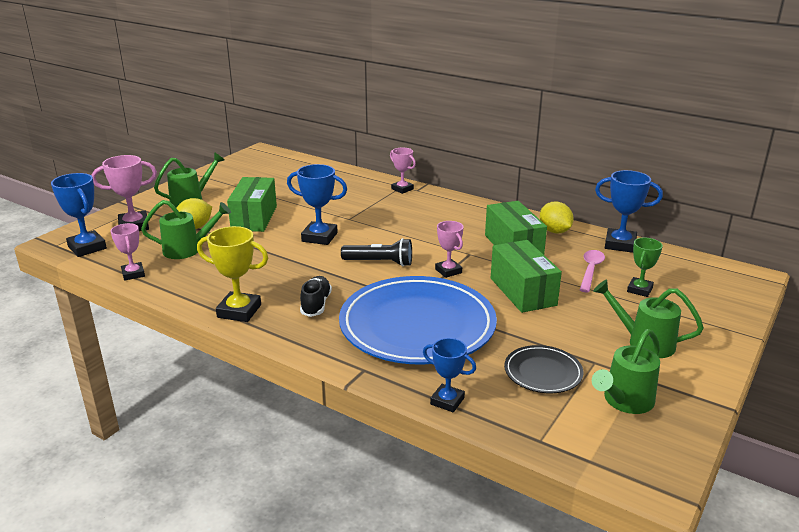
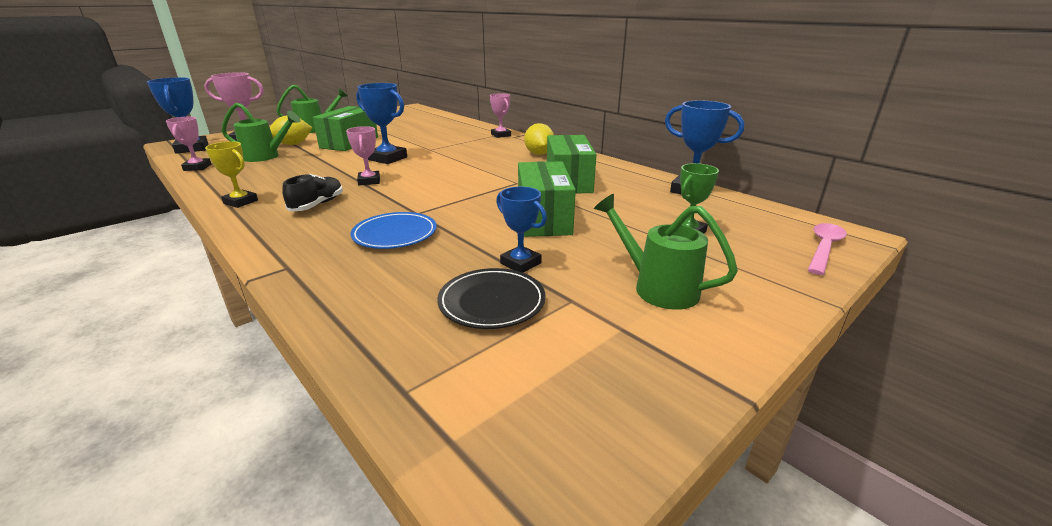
camera: 15 degrees right, 0 degrees up
yellow trophy [197,226,268,322] -> yellow trophy [205,141,258,208], size x0.65
blue plate [339,276,497,365] -> blue plate [350,212,437,249], size x0.45
black flashlight [341,238,412,266] -> none
blue trophy [423,338,476,412] -> blue trophy moved to [496,186,547,273]
pink trophy [435,221,463,278] -> pink trophy moved to [346,126,380,185]
yellow lemon [540,202,574,233] -> yellow lemon moved to [524,123,554,155]
pink spoon [580,250,605,292] -> pink spoon moved to [808,223,847,275]
green watering can [592,329,660,414] -> none

